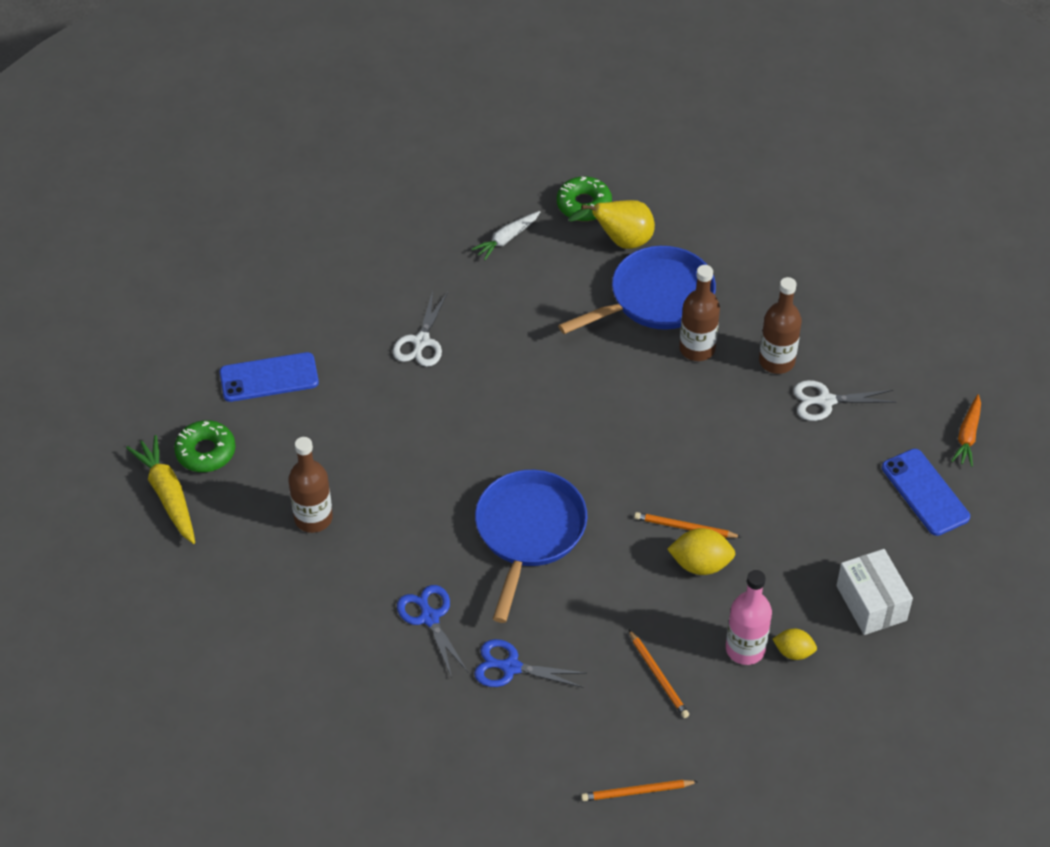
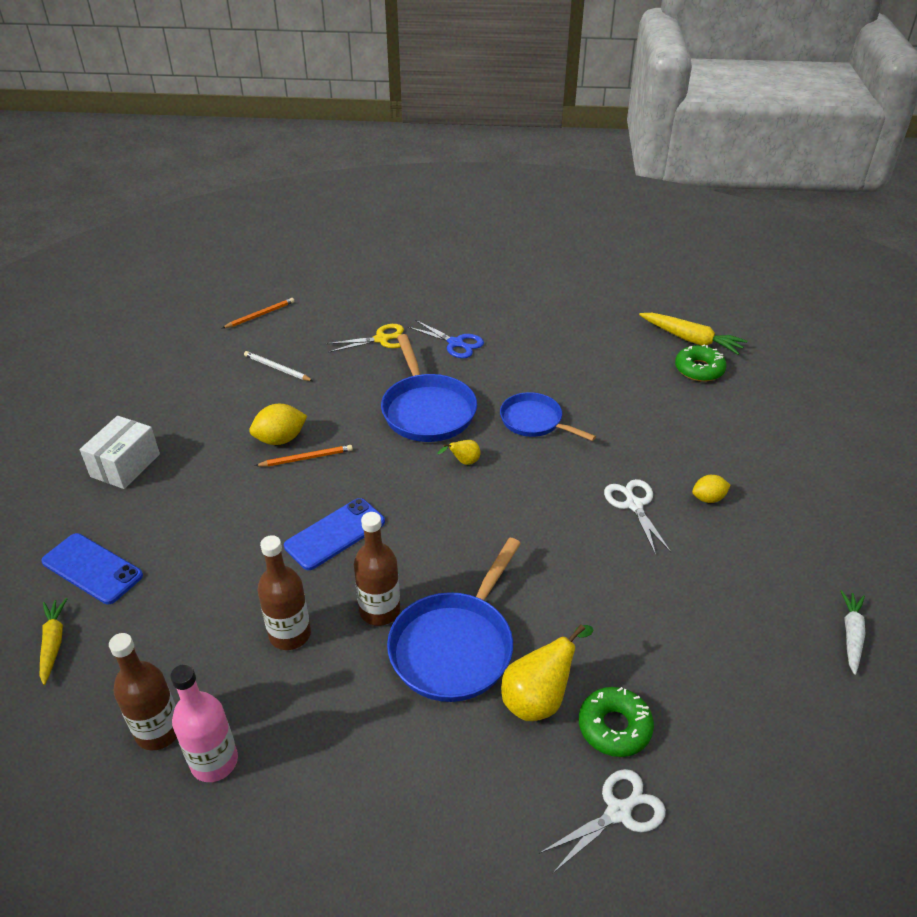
camera: 150 degrees right, 10 degrees down
blue phone [219,352,319,402] -> blue phone moved to [284,498,385,570]
brown bottle [288,437,333,533] -> brown bottle moved to [109,633,177,750]
white carrot [472,211,540,260] -> white carrot moved to [841,590,865,675]
blue scissors [474,639,587,688] -> yellow scissors [325,324,404,353]
orange pencil [629,630,689,718] -> white pencil [244,351,313,381]
pink bottle [726,570,772,665] -> pink bottle moved to [170,664,238,782]
yellow lemon [773,629,817,660] -> yellow lemon moved to [692,475,730,503]
white scissors [793,380,895,421] -> white scissors moved to [539,769,666,873]
white box [836,549,913,635] -> white box turned 75 degrees clockwise [80,416,160,489]
orange carrot [951,394,981,467] -> yellow carrot [40,598,67,685]
none -> yellow pear [438,440,481,465]
none -> blue pan [500,392,596,441]

